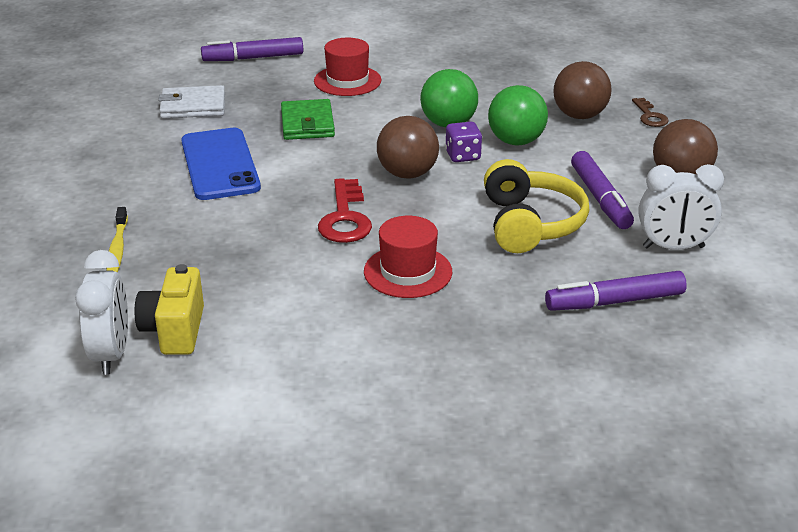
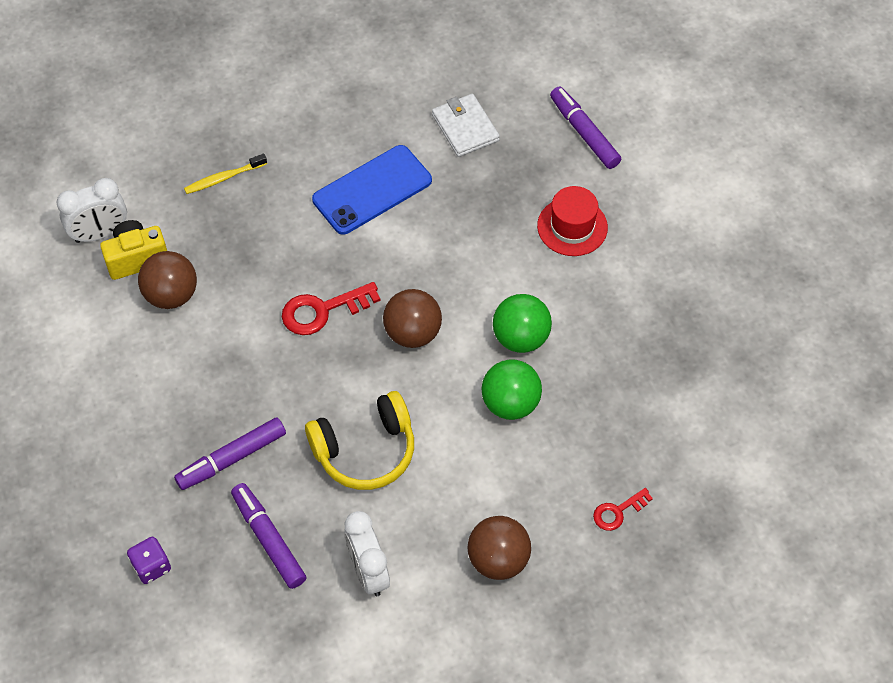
camera: 70 degrees right, 25 degrees up
green wallet [281,99,335,140] -> none
red hat [364,216,452,298] -> none
purple dice [445,122,482,162] -> purple dice moved to [127,537,171,584]
brown ball [553,61,612,119] -> brown ball moved to [138,251,197,309]
purple marker [571,151,634,229] -> purple marker moved to [174,417,286,490]
brown key [632,98,669,127] -> red key [593,488,653,531]

